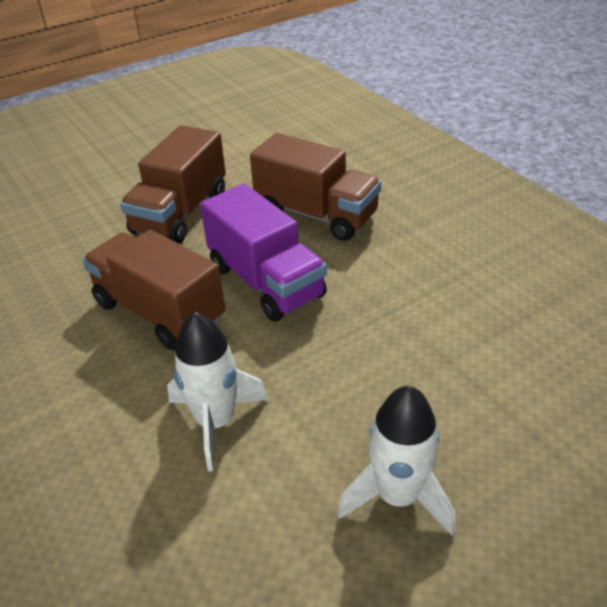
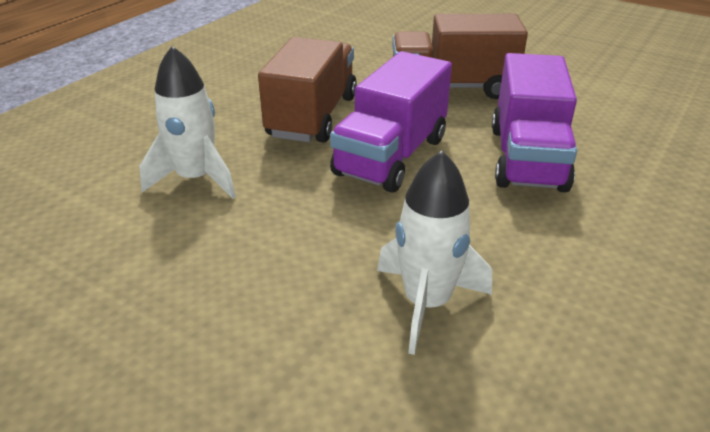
camera: 65 degrees right, 5 degrees down
brown truck [250,133,382,241] -> purple truck [492,53,577,192]
white rocket [337,386,455,535] -> white rocket moved to [377,150,492,355]

